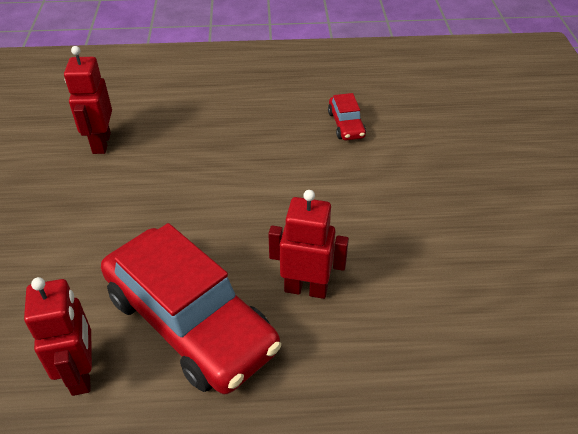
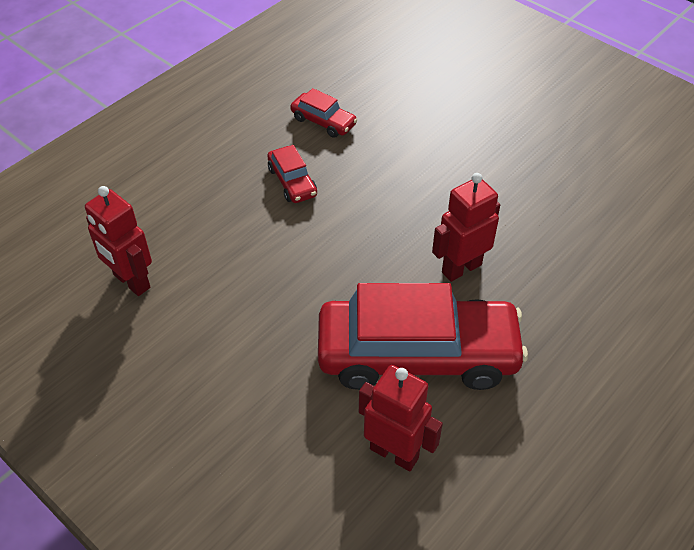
camera: 45 degrees left, 5 degrees up
none -> red car [267,145,317,203]

